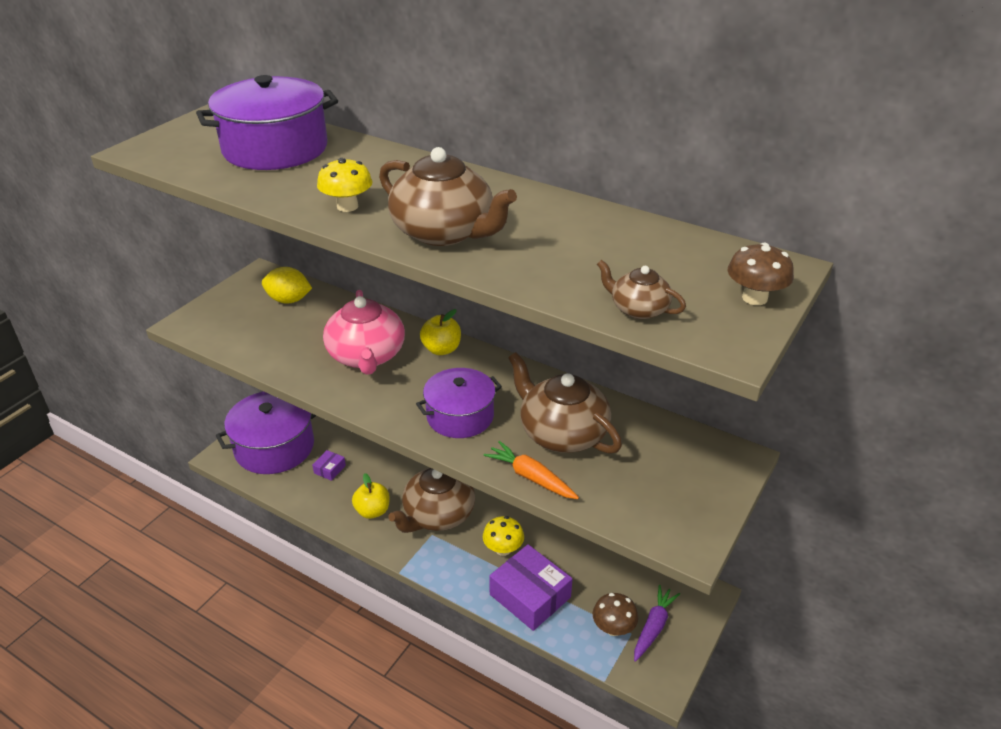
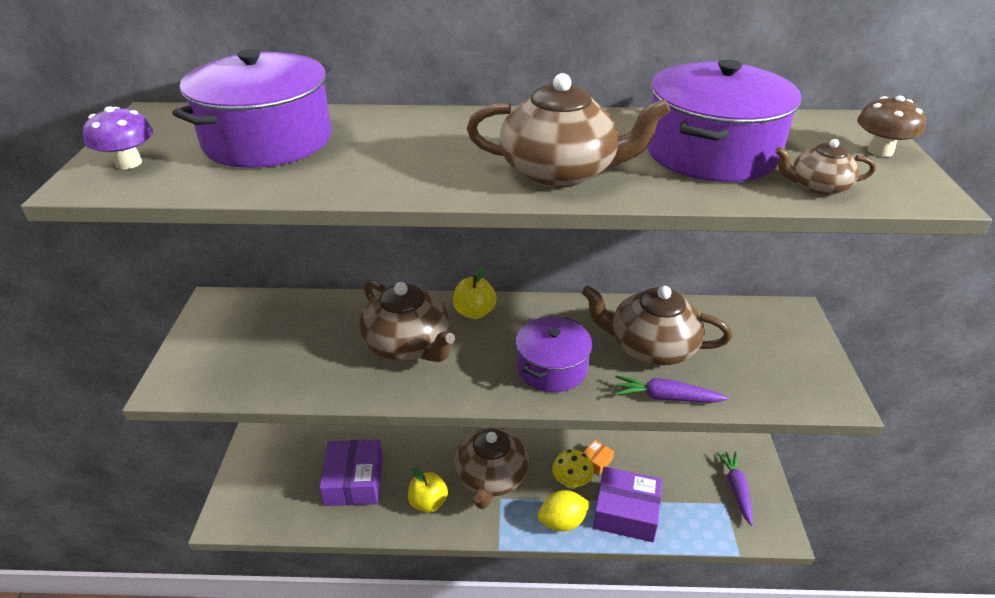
camera: 30 degrees left, 0 degrees up
purple pot [216,391,316,474] -> purple pot moved to [647,59,802,182]
yellow lemon [262,267,312,304] -> yellow lemon moved to [538,490,590,532]
purple box [312,450,346,481] -> purple box [319,440,383,506], size x2.18
yellow mushroom [317,158,372,212] -> none
pink teapot [323,290,405,375] -> brown teapot [359,279,455,362]
orange carrot [483,441,579,499] -> purple carrot [615,375,729,403]
brown mushroom [593,593,638,636] -> none
none -> purple mushroom [83,106,153,169]
none -> orange box [583,440,614,475]

